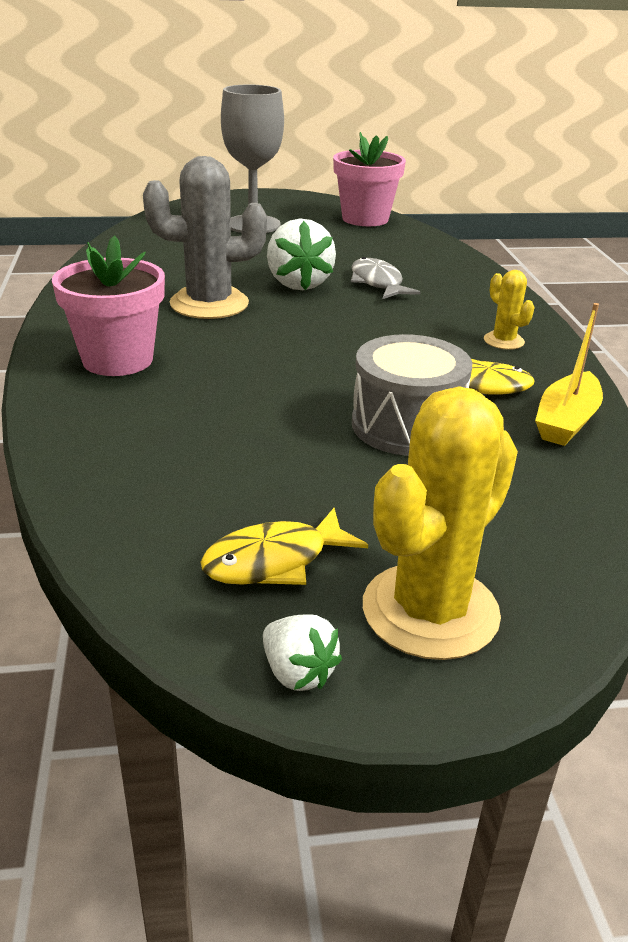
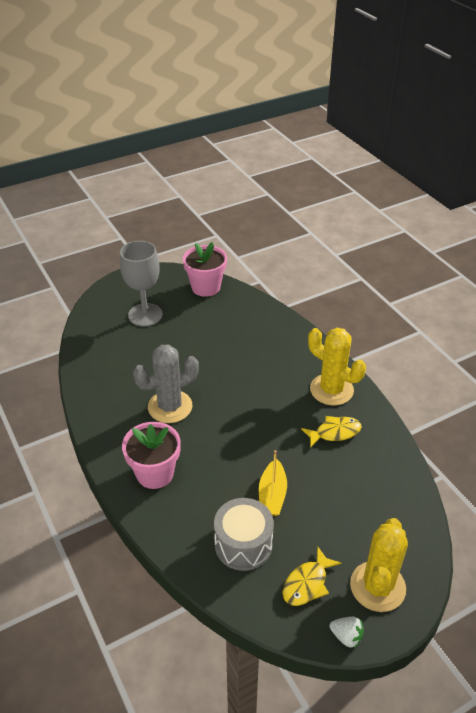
camera: 20 degrees left, 10 degrees up
white strawberry [267,218,336,290] -> none
grey fish [351,257,420,299] -> none
grey drum [352,334,472,456] -> grey drum moved to [214,498,274,571]
yellow cactus [484,270,535,350] -> yellow cactus [308,328,366,405], size x2.06
yellow boat [535,303,603,446] -> yellow boat moved to [259,450,287,516]

